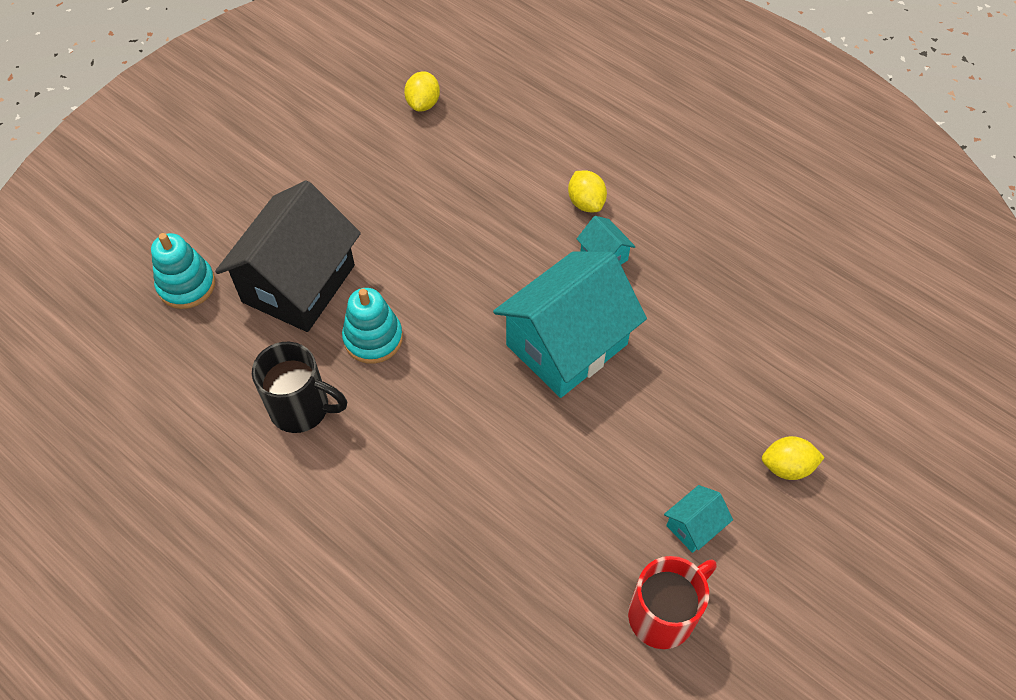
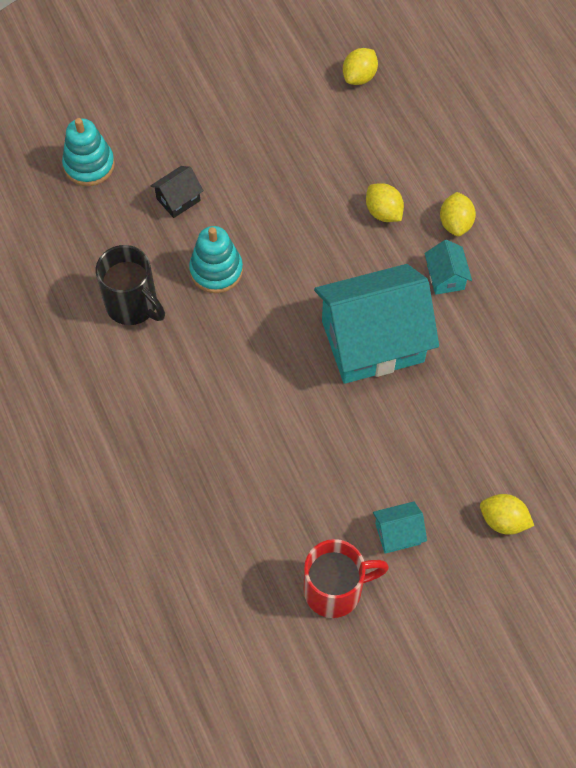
camera: 25 degrees right, 5 degrees up
black house [215,180,361,332] -> black house [150,166,204,218], size x0.42
none -> yellow lemon [366,183,404,222]

